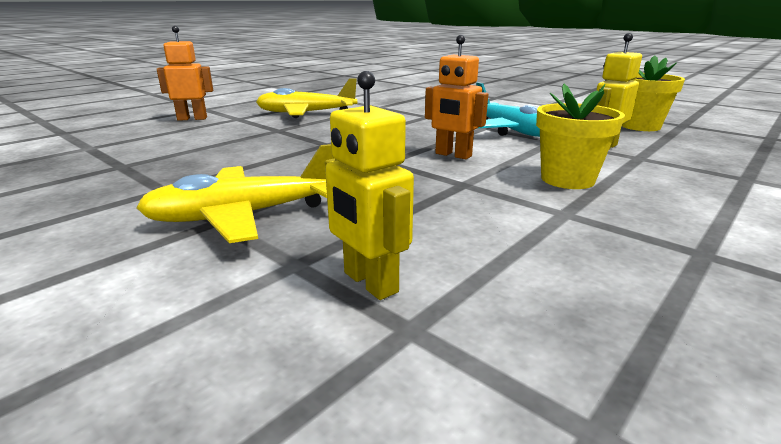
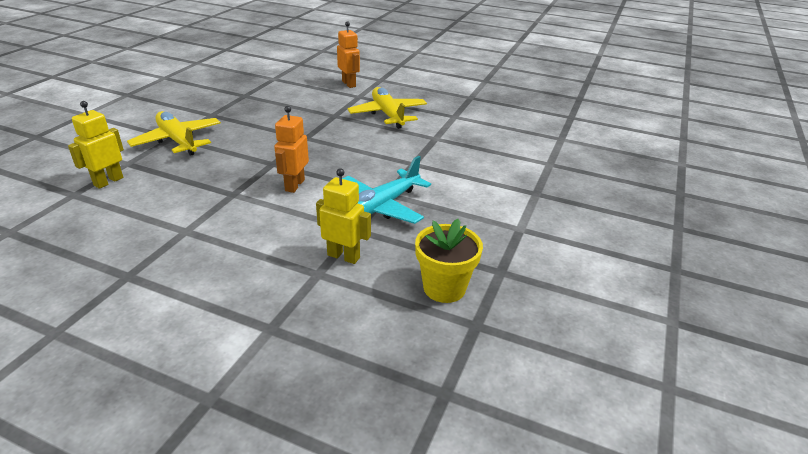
camera: 70 degrees right, 10 degrees up
yellow flower pot [536,84,625,189] -> none

